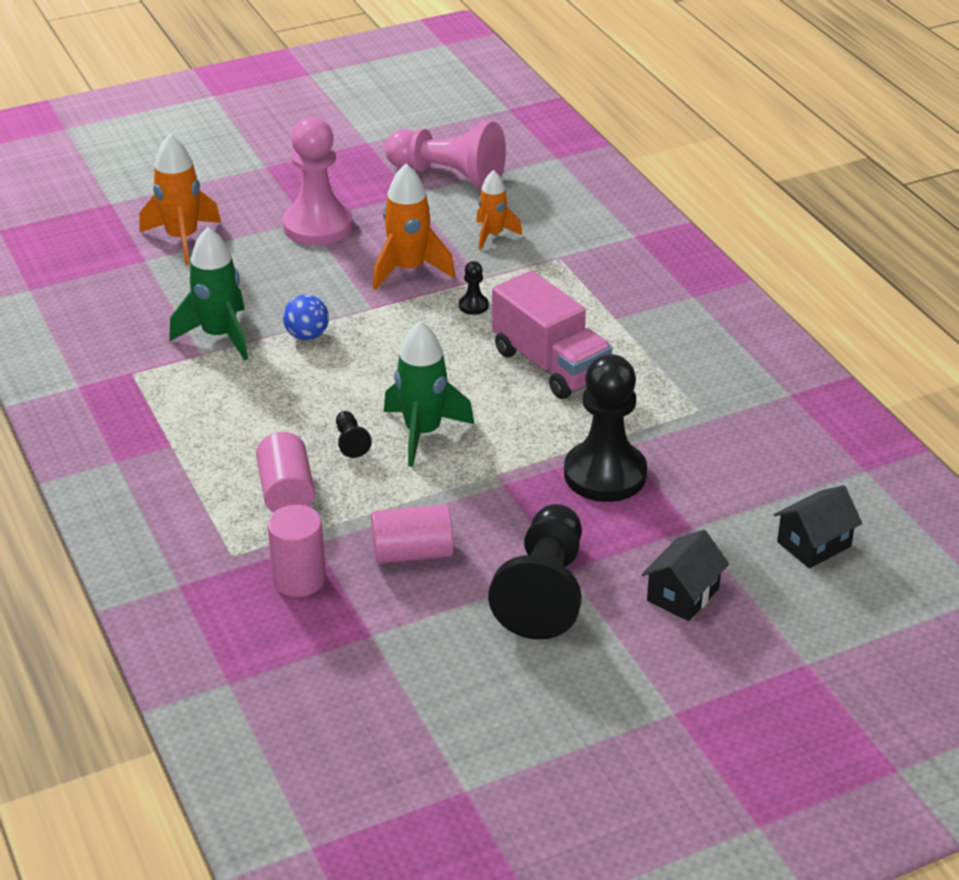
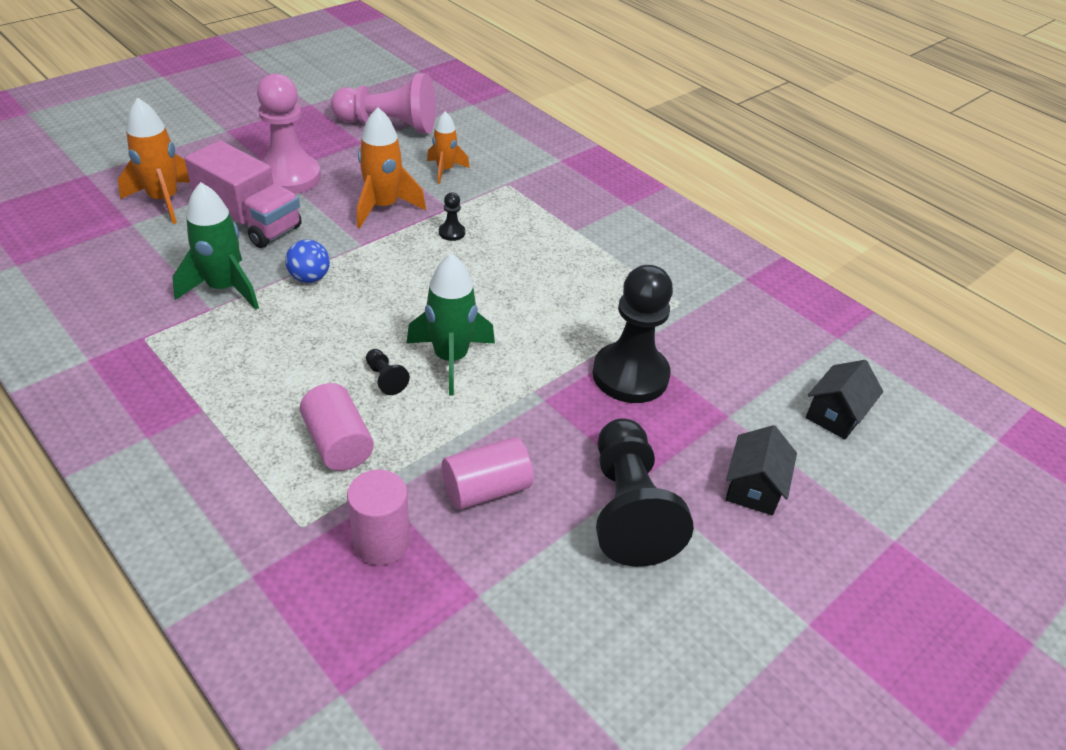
camera: 20 degrees left, 5 degrees up
pink truck [492,270,612,399] -> pink truck moved to [185,140,302,248]

